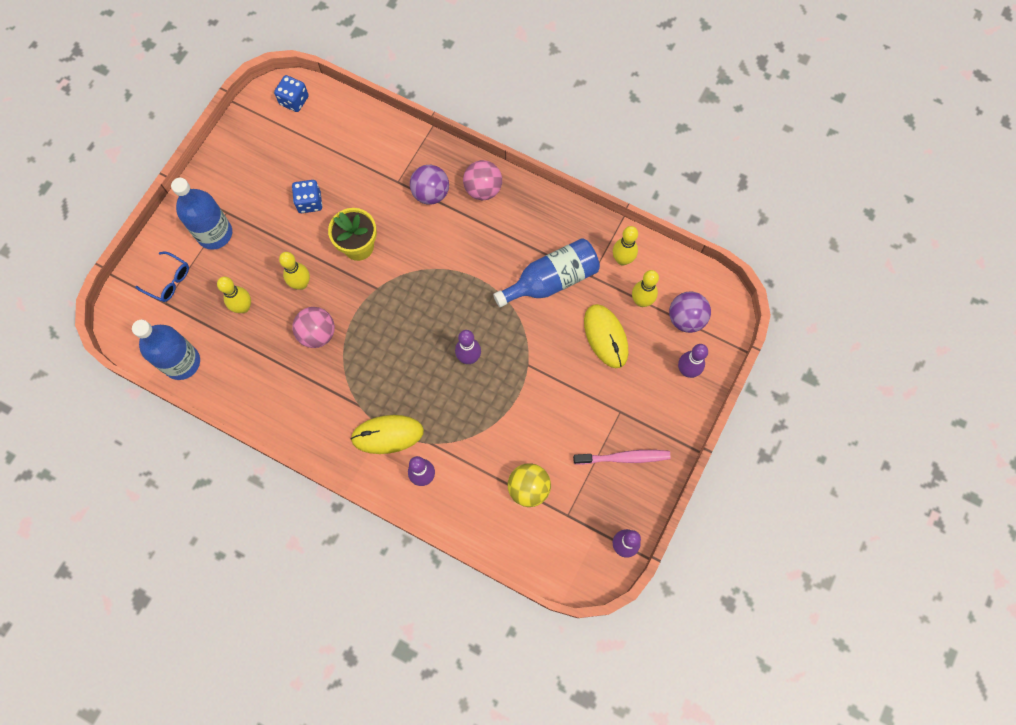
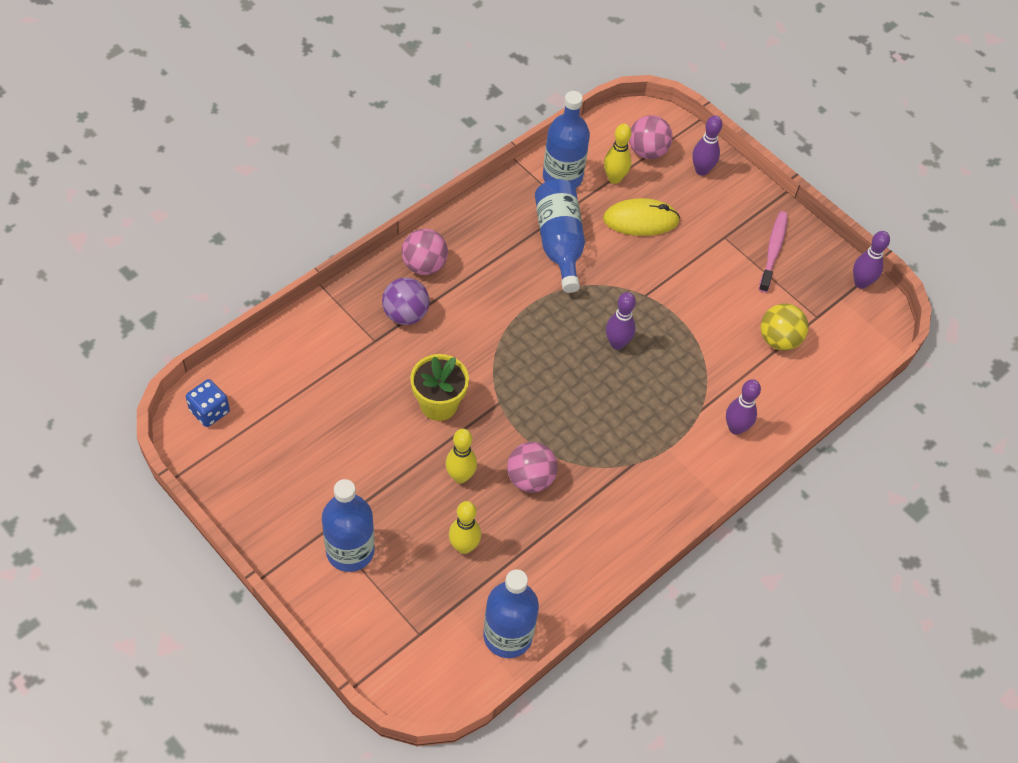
camera: 75 degrees left, 15 degrees down
blue glasses [135,252,189,302] -> none
blue dice [292,180,322,213] -> none
yellow mouse [350,415,424,454] -> none
yellow bowling pin [613,226,638,266] -> blue bottle [543,91,590,188]
purple ball [669,292,711,333] -> pink ball [629,115,672,159]

